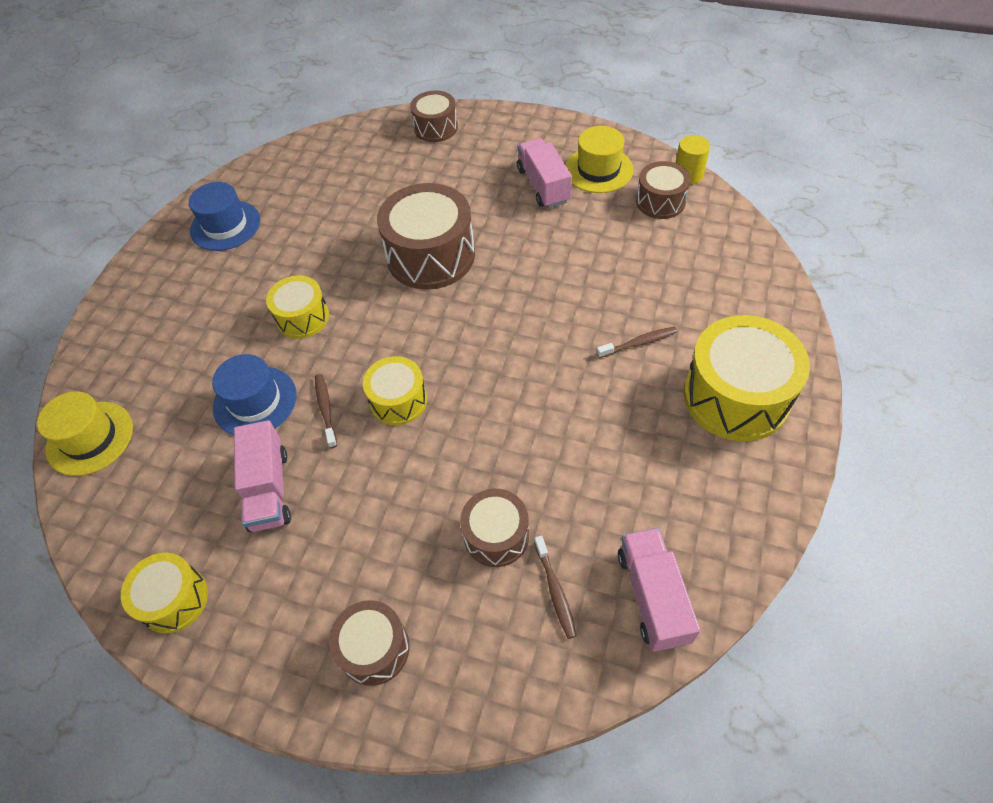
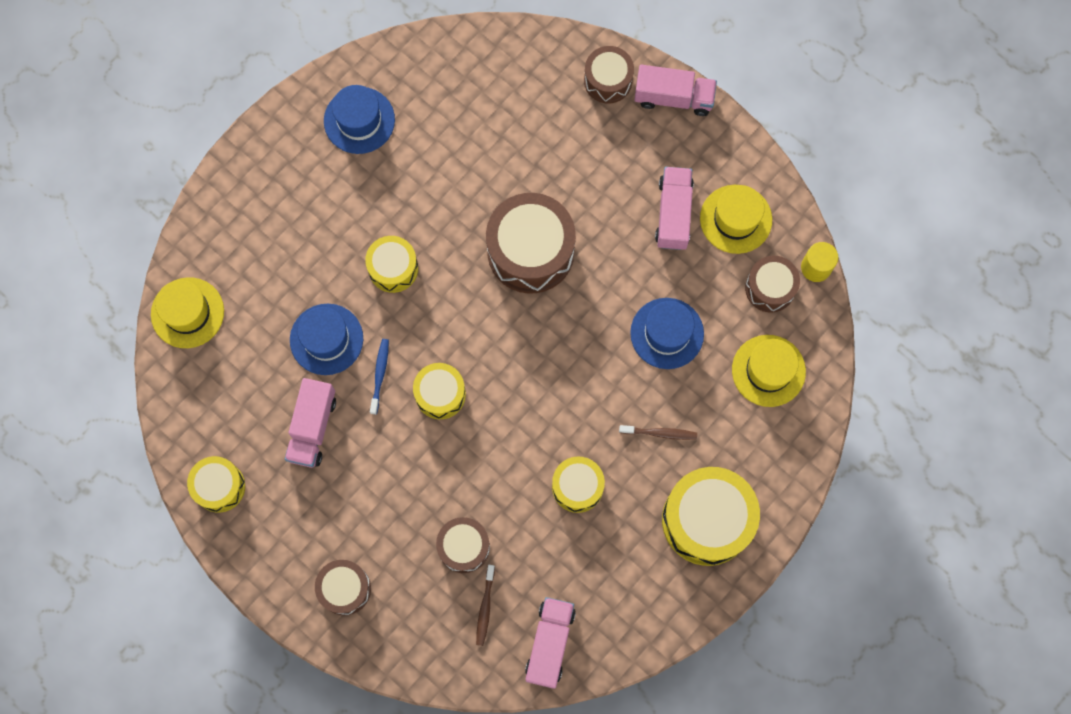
camera: 20 degrees right, 20 degrees up
brown toothbrush [315,374,337,448] -> blue toothbrush [370,339,389,415]
none -> yellow drum [552,456,605,513]
none -> blue hat [630,298,704,369]
none -> pink truck [634,65,717,116]
none -> yellow hat [732,335,806,407]

